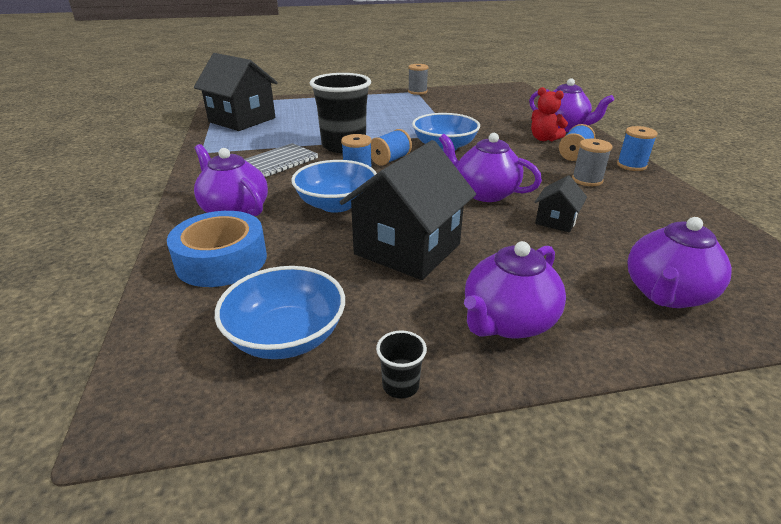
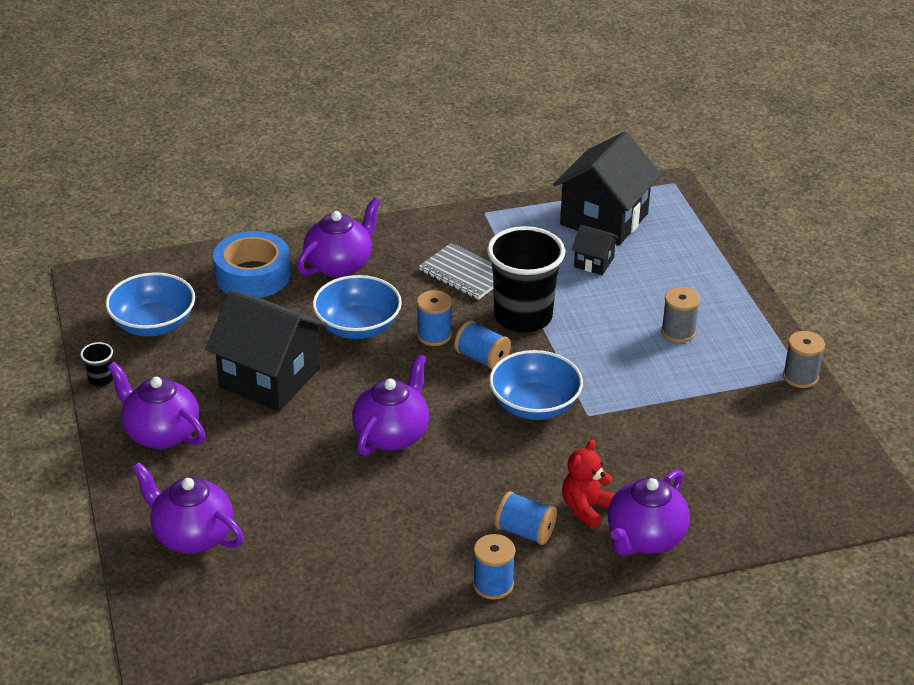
camera: 85 degrees right, 5 degrees up
black house [535,175,587,232] -> black house moved to [572,225,619,275]
grey spool [572,139,612,186] -> grey spool moved to [661,287,700,343]

